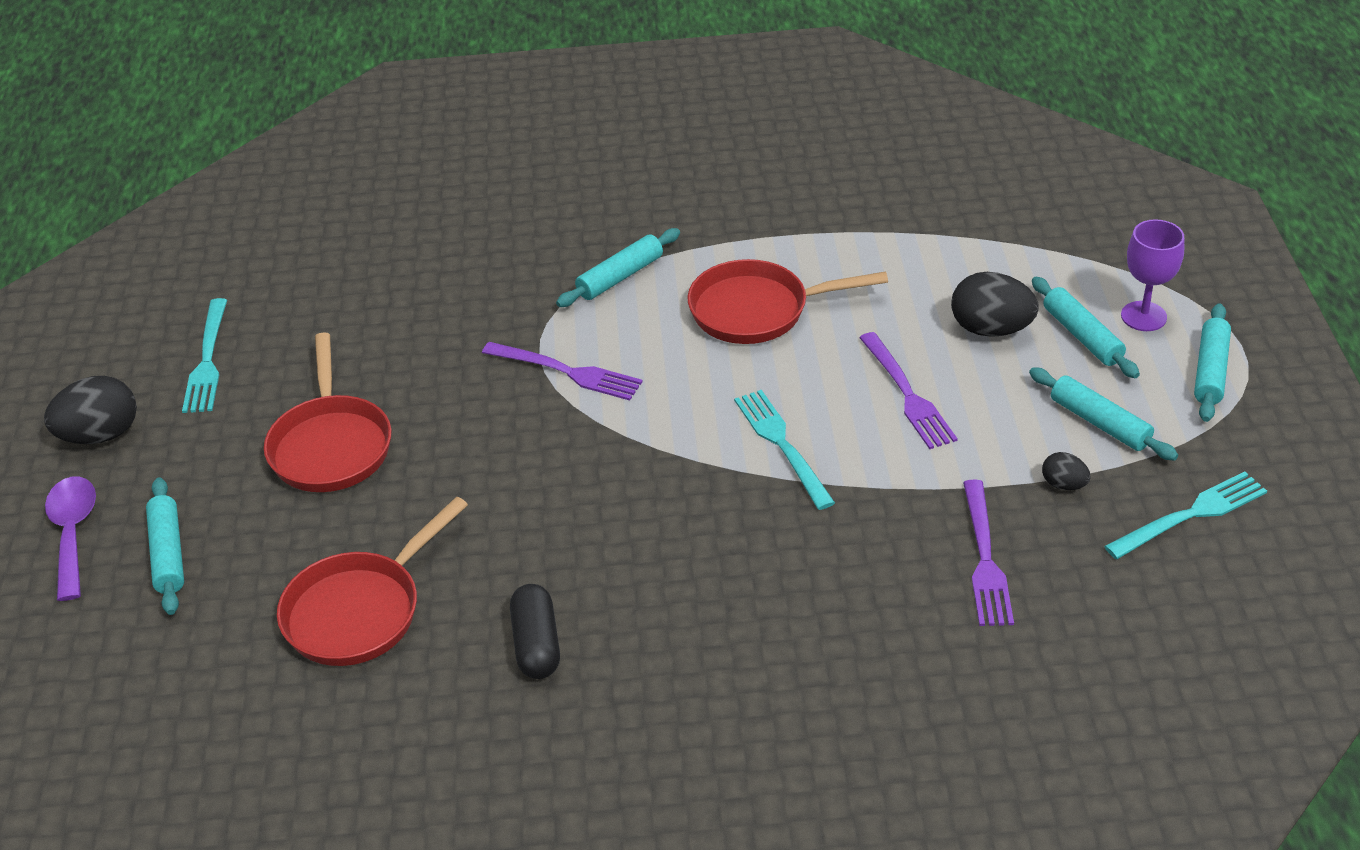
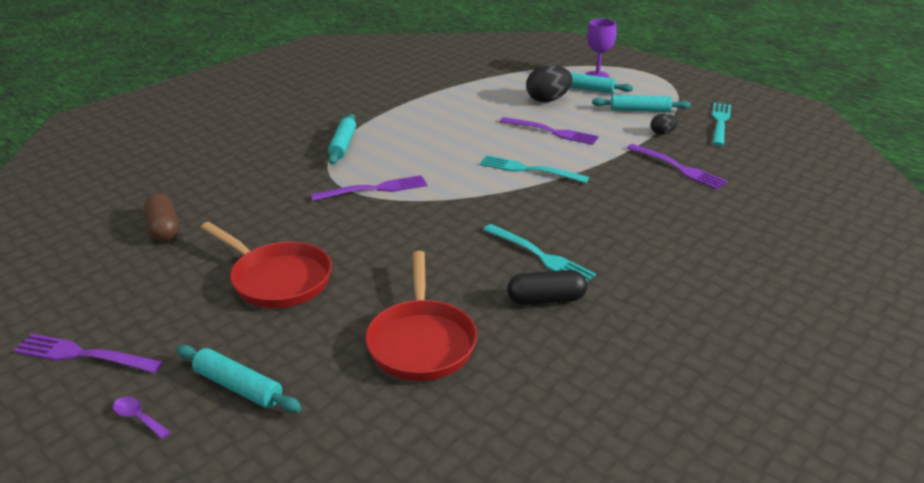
camera: 45 degrees left, 10 degrees down
black egg [44,376,137,444] -> purple fork [13,334,163,373]
purple spoon [45,476,96,601] -> purple spoon [113,397,170,439], size x0.51
turquoise fork [182,298,227,413] -> turquoise fork moved to [483,224,596,281]
black capsule [510,584,560,679] -> black capsule turned 45 degrees counterclockwise [507,270,587,305]
red pan [688,259,888,344] -> none
turquoise rolling pin [1194,303,1231,422] -> none
none -> brown capsule [144,193,179,241]

